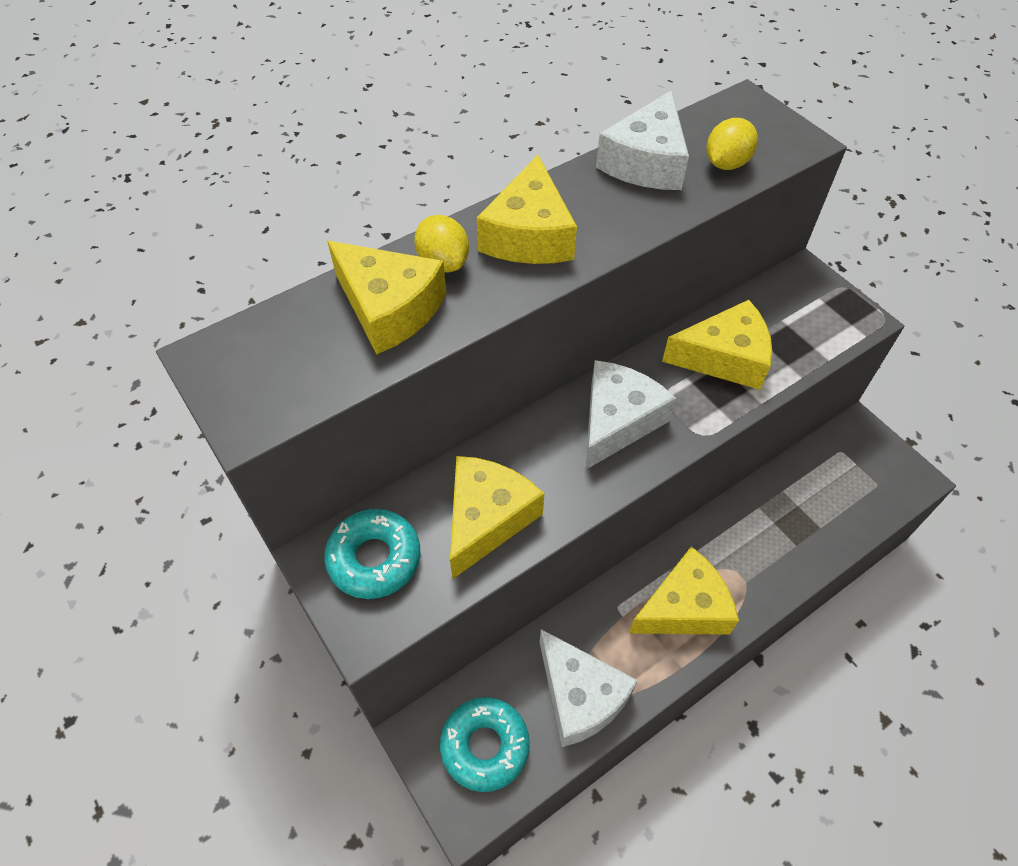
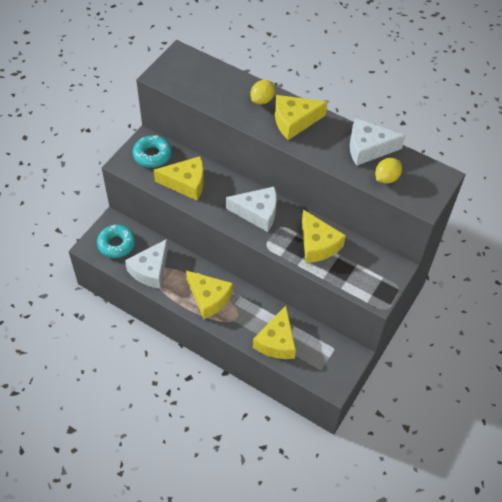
camera: 65 degrees right, 0 degrees up
yellow cheese [327,241,446,355] -> yellow cheese moved to [253,306,296,359]
yellow lemon [706,118,758,170] -> yellow lemon turned 60 degrees counterclockwise [375,158,402,184]

